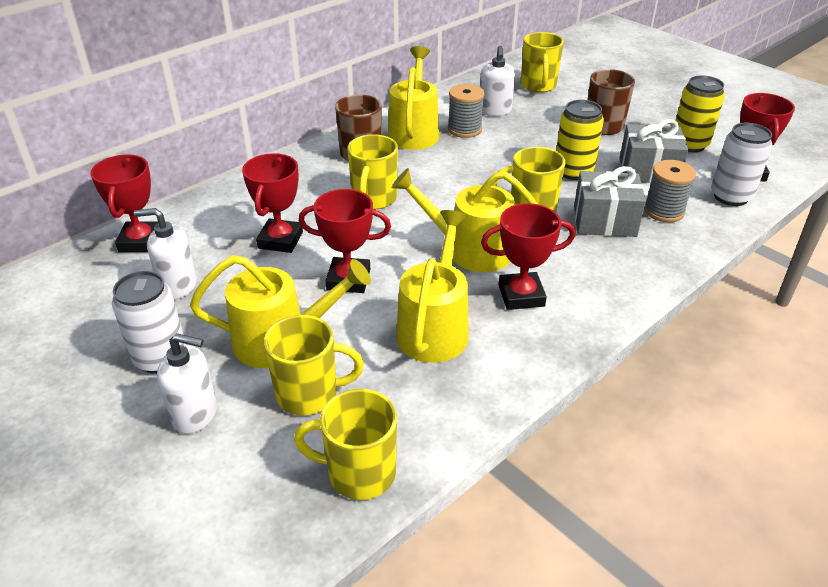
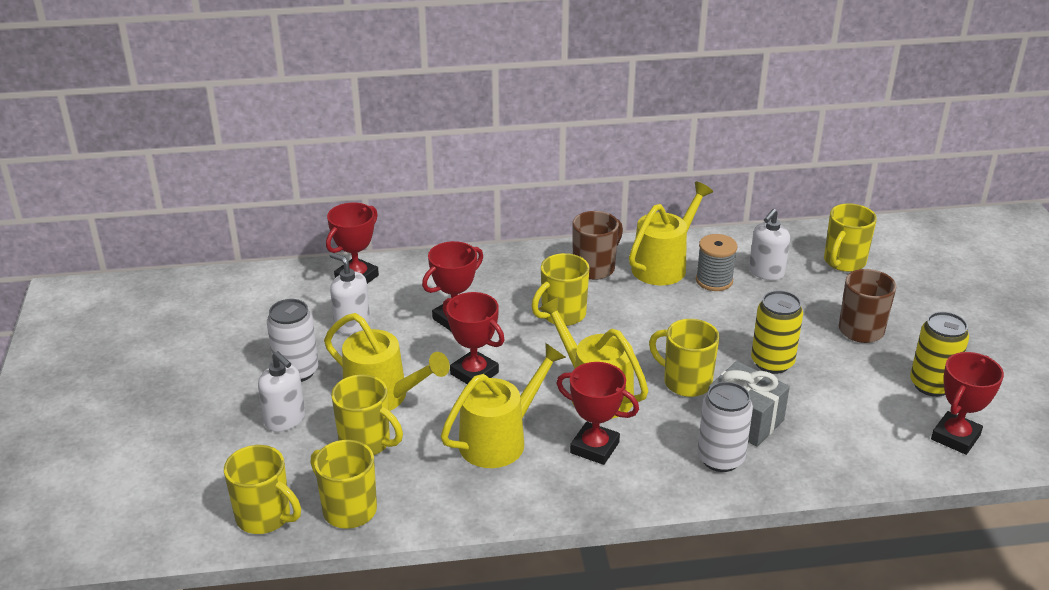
camera: 35 degrees right, 5 degrees down
grey gift [620,119,688,183] -> none
grey spool [644,160,696,222] -> none
white can [711,123,773,206] -> white can moved to [697,382,753,472]
none -> yellow mug [224,445,301,534]

